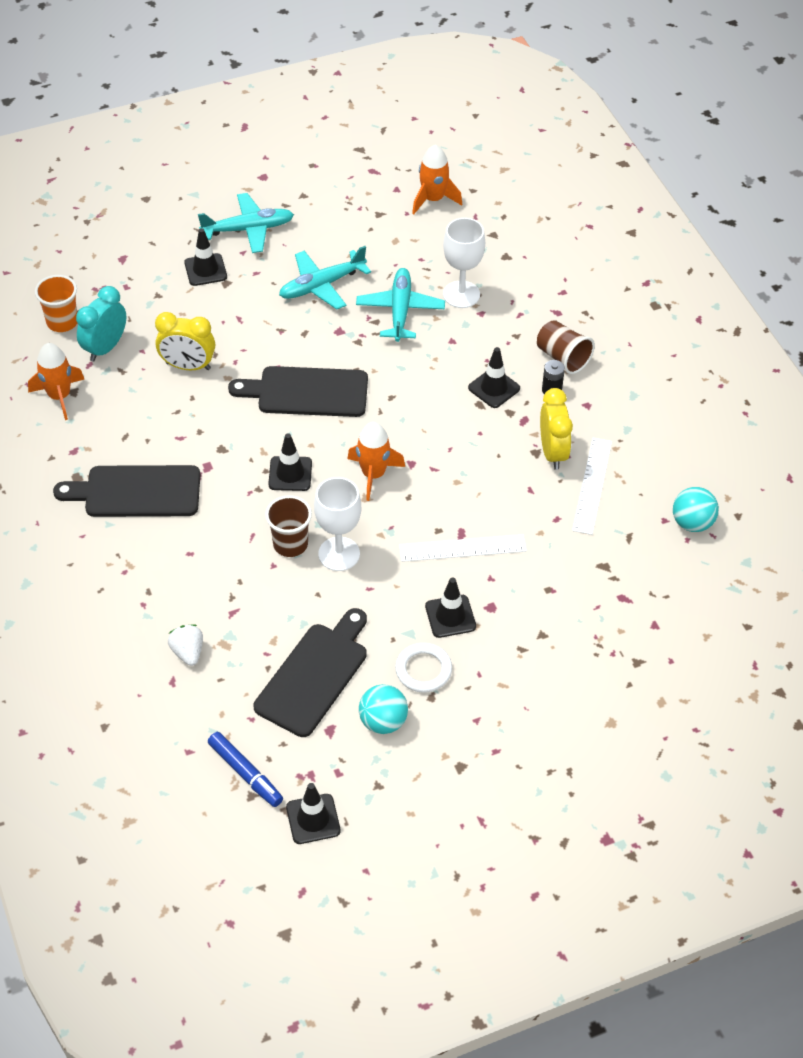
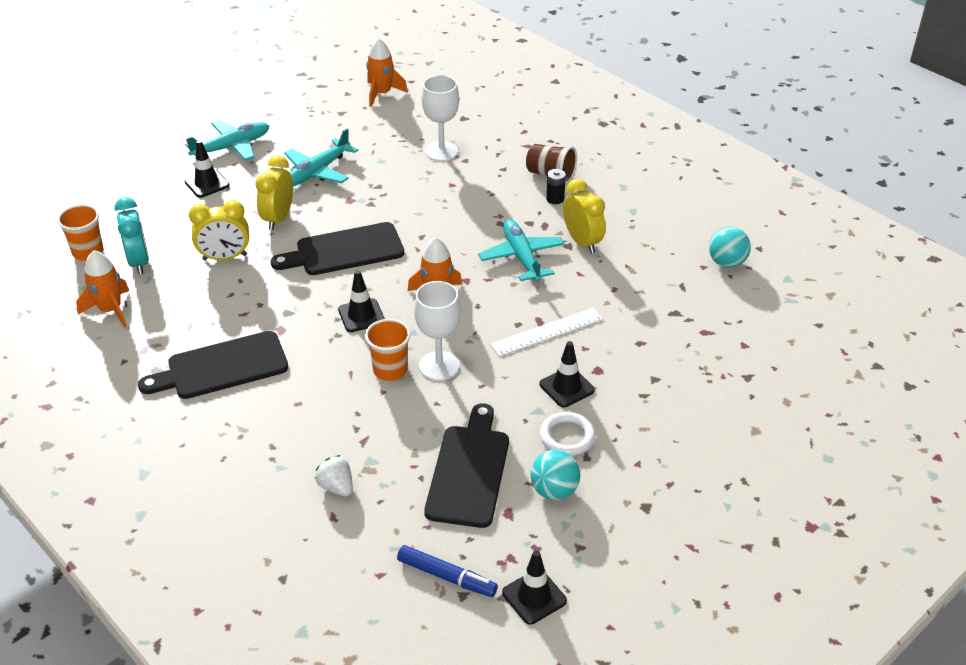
camera: 20 degrees left, 10 degrees down
turquoise clock [76,286,126,362] -> turquoise clock turned 150 degrees clockwise [115,197,149,275]
brown cup [265,495,312,557] -> orange cup [365,319,411,381]
turquoise plane [356,268,445,342] -> turquoise plane moved to [478,219,565,282]
black traffic cone [468,347,520,408] -> none
white ruler [572,438,612,535] -> none
none -> yellow clock [255,155,293,230]

